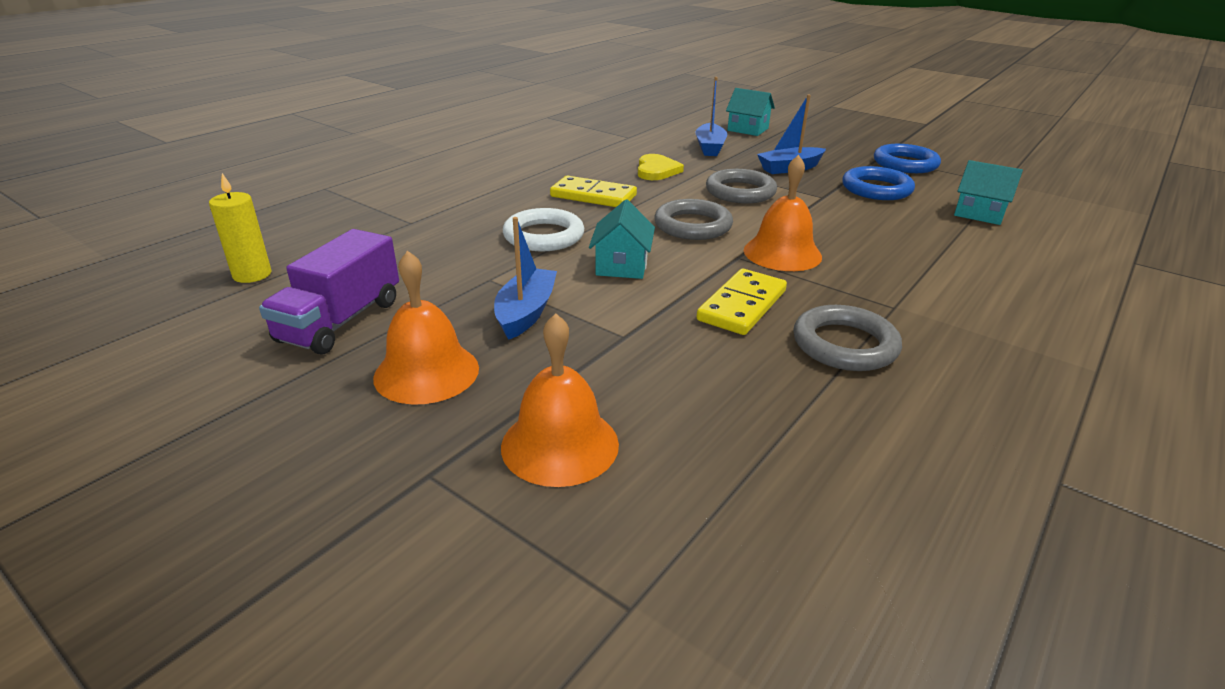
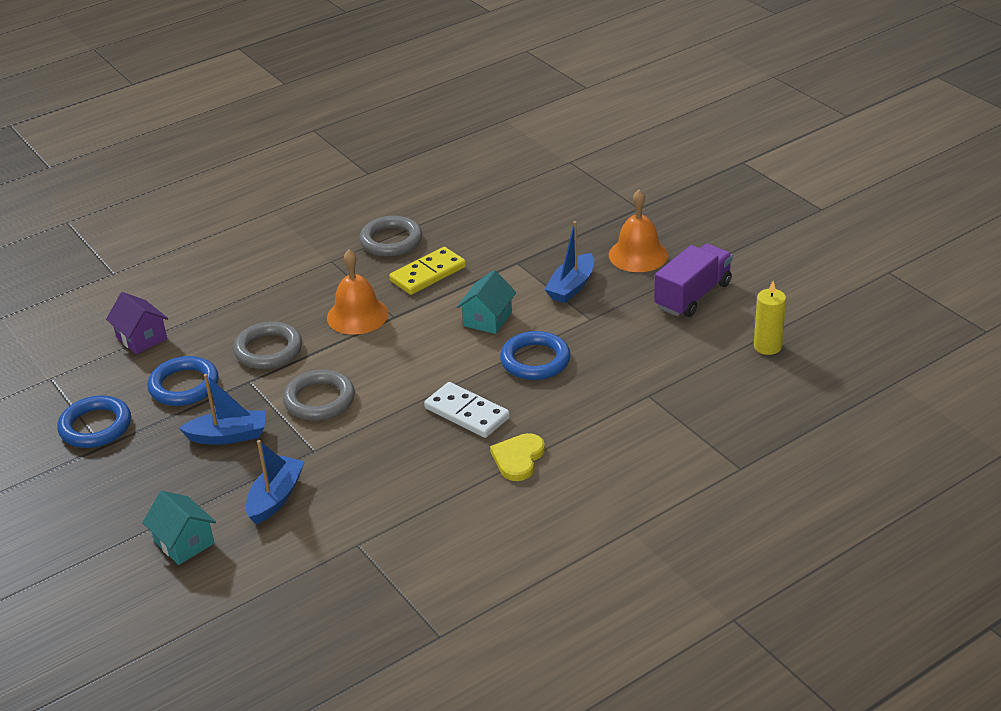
camera: 160 degrees left, 5 degrees up
orange bell [501,313,619,487] -> none
white ring [503,208,584,252] -> blue ring [500,331,571,380]
yellow domino [550,176,637,207] -> white domino [424,382,510,438]
yellow heart [638,154,684,180] -> yellow heart moved to [490,433,545,481]
grey ring [654,199,733,240] -> grey ring moved to [233,321,302,369]
turquoise house [954,160,1023,225] -> purple house [106,292,168,354]

